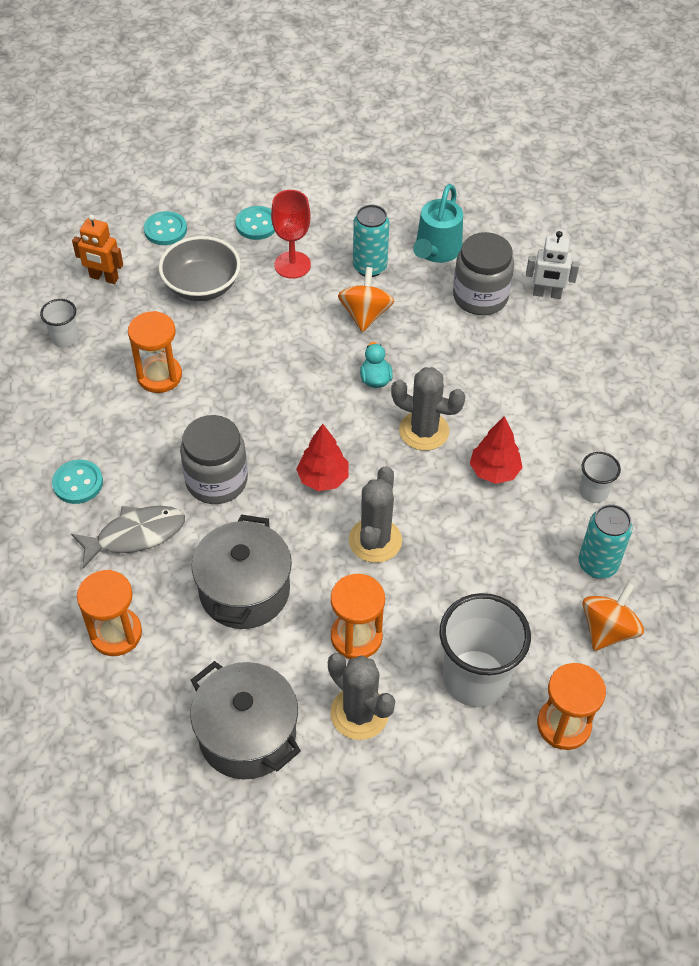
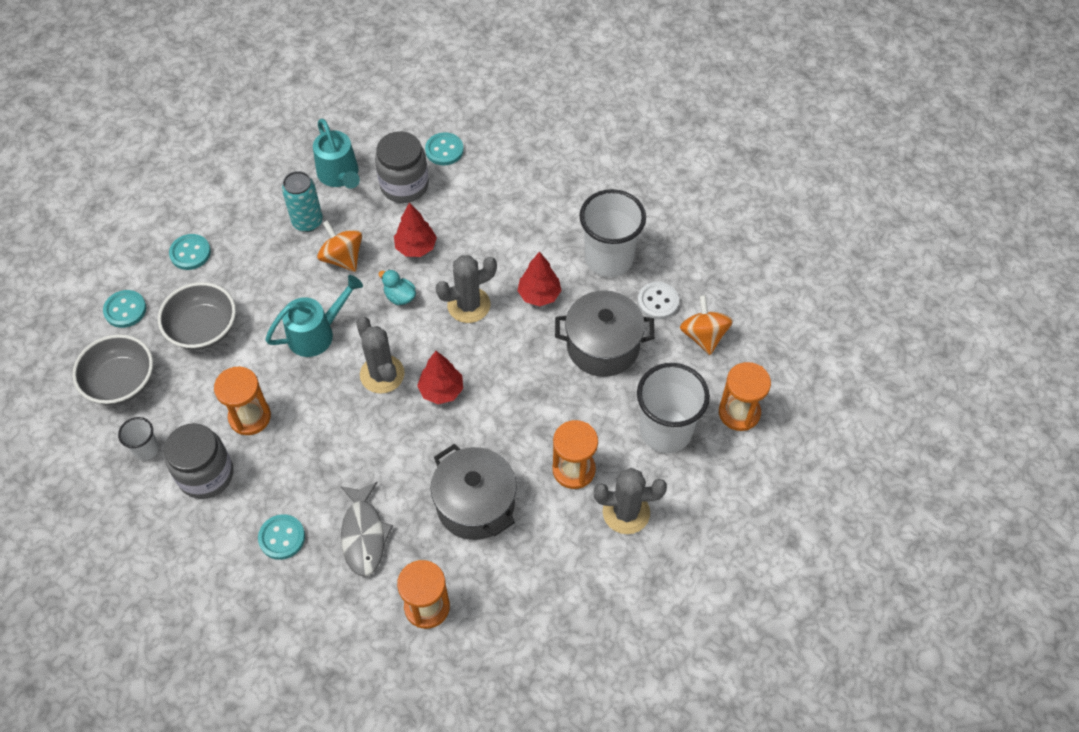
camera: 45 degrees left, 5 degrees up
grey fish [71,506,185,568] -> grey fish turned 150 degrees clockwise [340,482,393,576]
orange robot [72,214,123,284] -> grey bowl [72,334,153,405]
grey jar [180,415,248,504] -> grey jar moved to [164,423,233,499]
grey pot [191,661,301,779] -> grey pot moved to [555,290,655,377]
red goblet [271,190,311,279] -> none
grey cactus [349,466,402,563] -> grey cactus moved to [356,317,405,394]
white robot [526,231,579,299] -> turquoise button [425,133,464,165]
white cup [579,452,621,503] -> white cup [579,189,646,277], size x2.05
turquoise can [579,504,633,579] -> white button [638,282,679,319]
none -> turquoise watering can [265,275,363,357]
none -> red tree [394,202,437,257]

